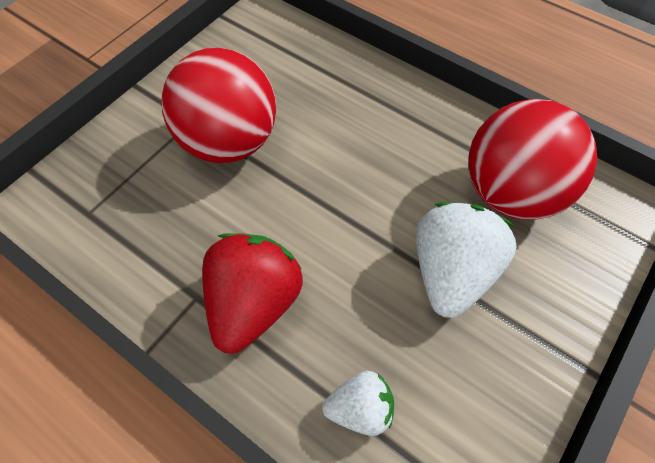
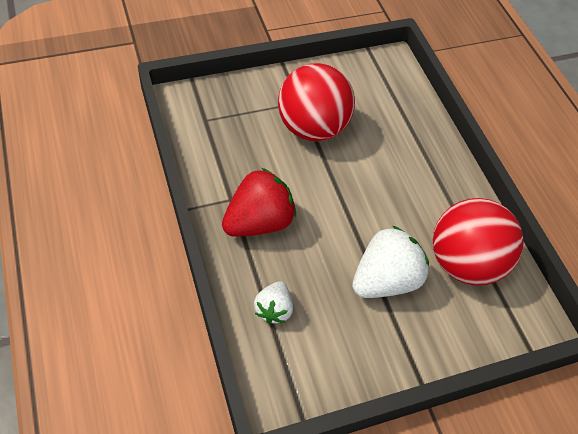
camera: 30 degrees right, 5 degrees down
white strawberry [322,371,394,436] -> white strawberry turned 75 degrees clockwise [254,281,293,324]

